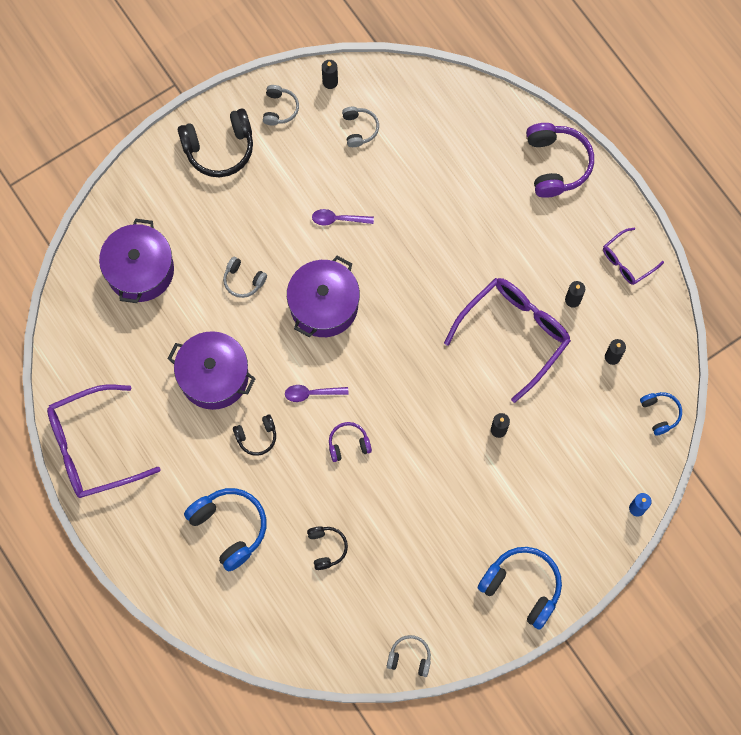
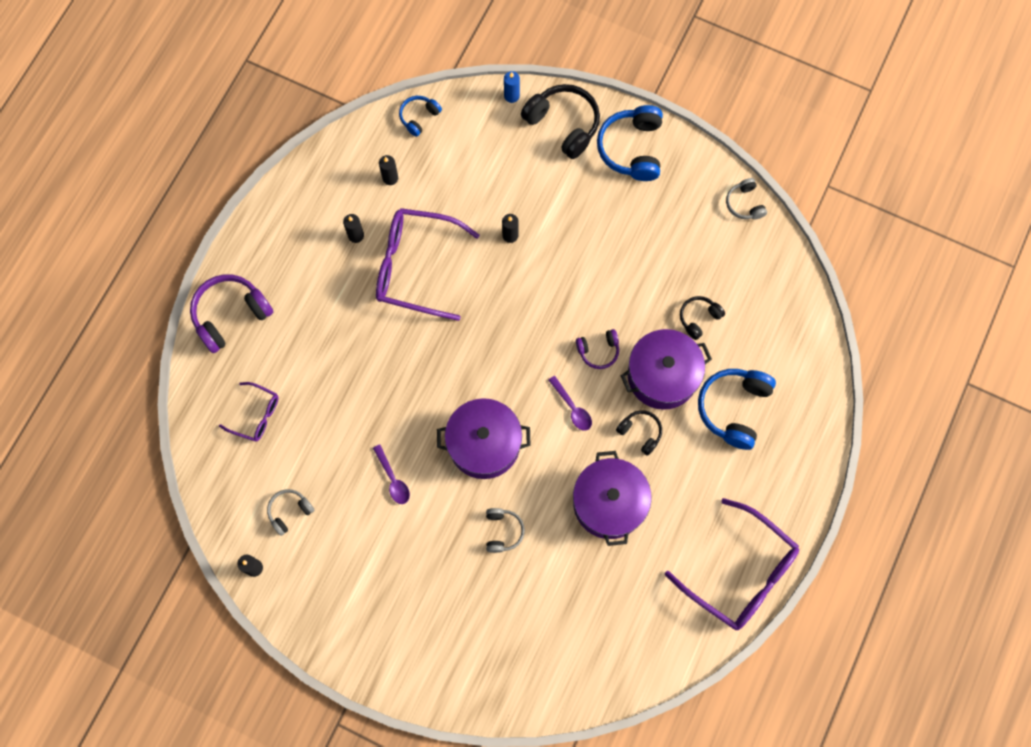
camera: 120 degrees left, 0 degrees up
purple pot [99,219,174,303] -> purple pot moved to [620,329,712,410]
black headphones [178,108,253,177] -> black headphones moved to [521,84,600,159]
grey headphones [263,85,299,126] -> none
purple headphones [329,422,372,462] -> purple headphones turned 60 degrees counterclockwise [576,329,619,369]
purple glasses [603,228,664,285] -> purple glasses moved to [219,382,279,442]

